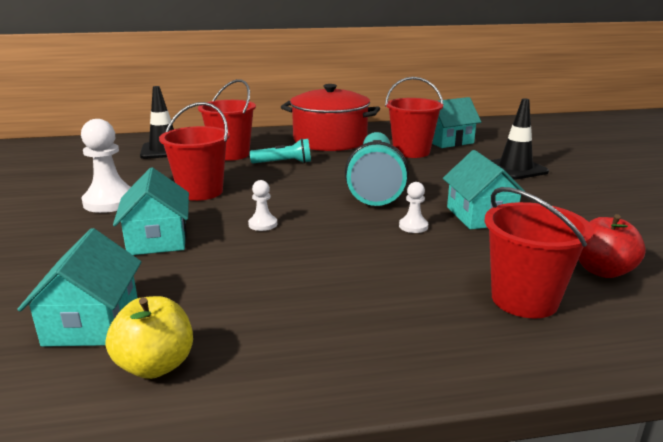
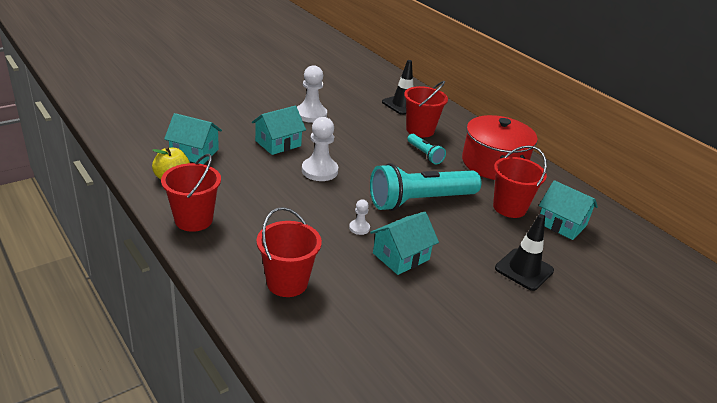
camera: 60 degrees right, 10 degrees up
turquoise house [17,228,141,347] -> turquoise house turned 45 degrees clockwise [164,113,222,164]
red bucket [159,102,230,201] -> red bucket moved to [161,154,221,232]
white pawn [248,180,277,231] -> white pawn [302,117,338,181], size x1.96
red apple [578,214,646,278] -> none

